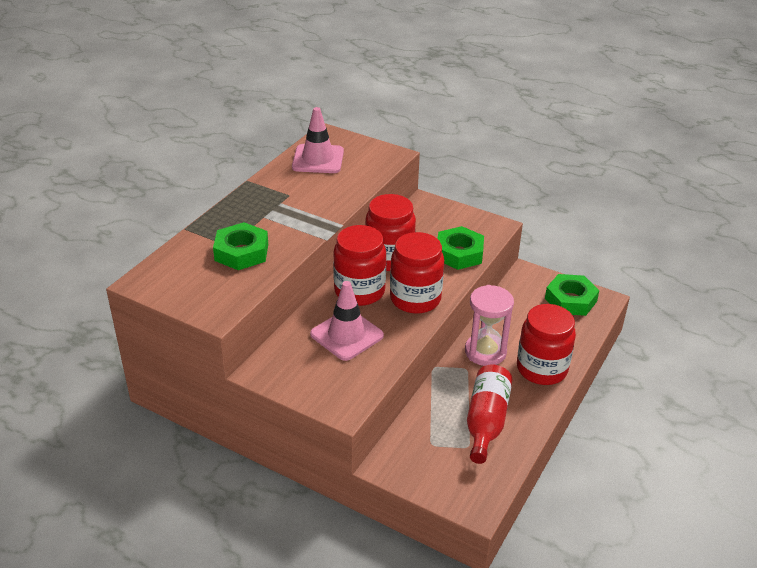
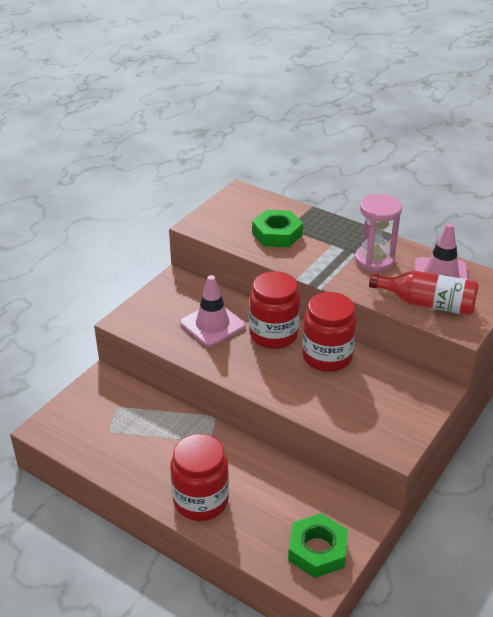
camera: 95 degrees right, 0 degrees up
red jar [390,232,444,314] -> none
green nut [438,226,484,270] -> none
pink hourglass [465,285,514,366] -> pink hourglass moved to [355,194,402,272]
red bottle [467,365,513,464] -> red bottle moved to [369,271,479,315]

